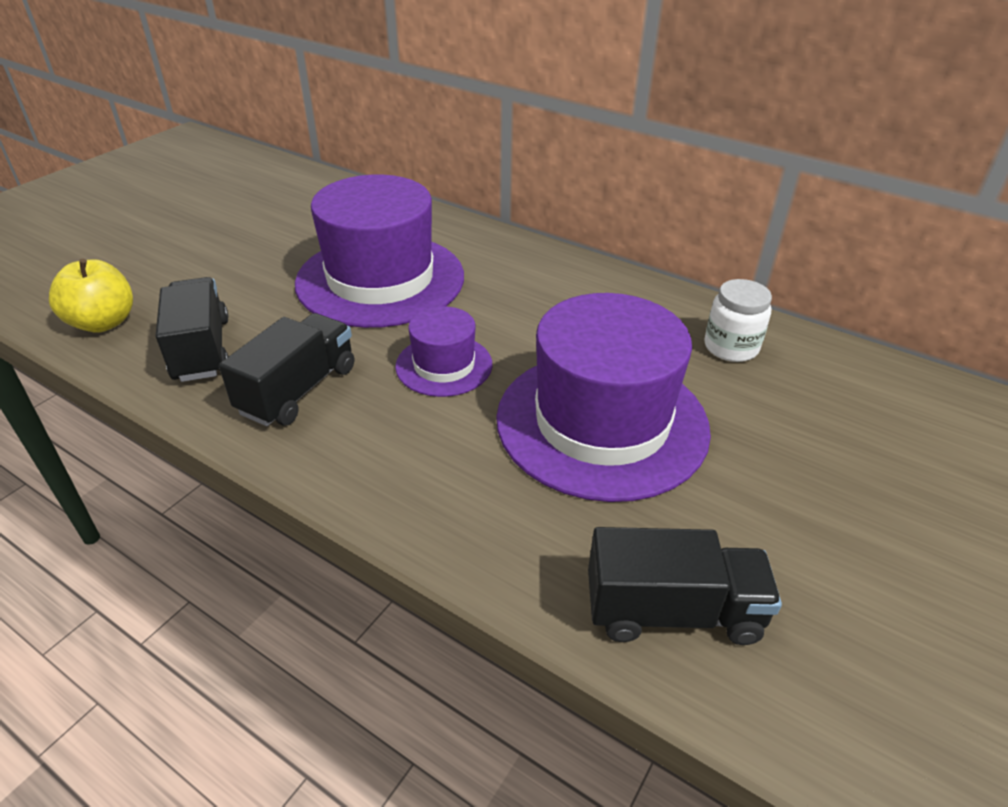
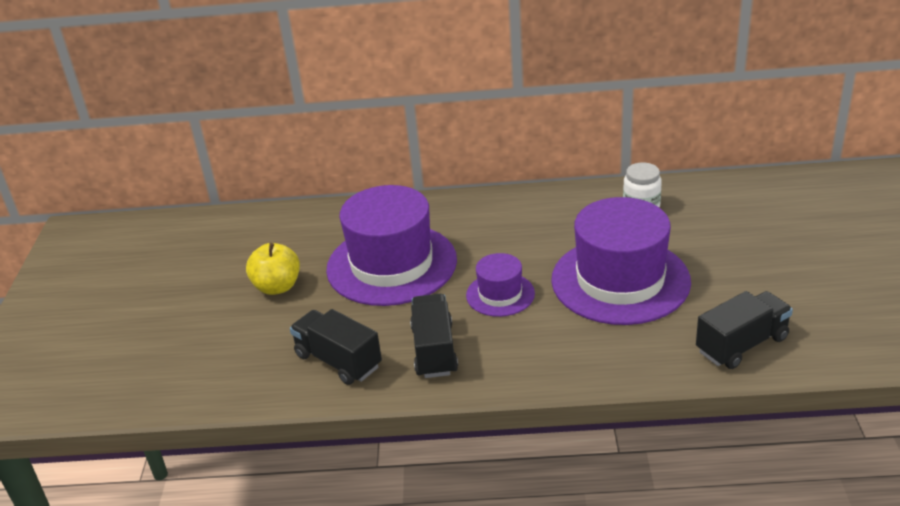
camera: 30 degrees left, 5 degrees down
yellow apple [49,259,133,333] -> yellow apple moved to [246,243,300,295]

